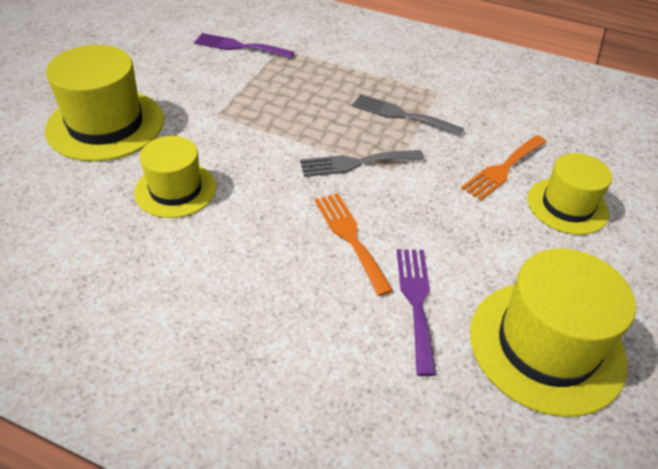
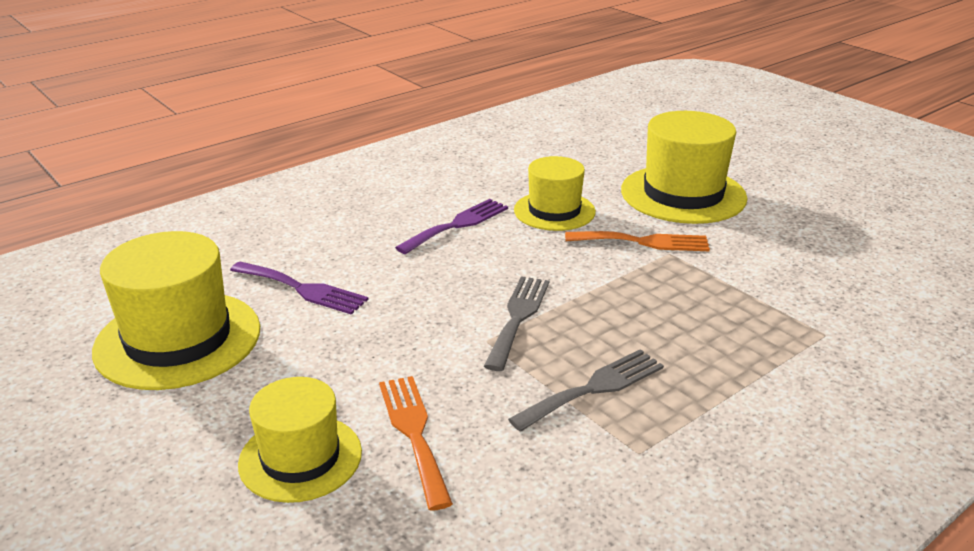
camera: 120 degrees right, 15 degrees down
purple fork [194,33,294,59] -> purple fork moved to [395,199,508,254]
orange fork [315,193,393,296] -> orange fork moved to [565,231,710,251]

